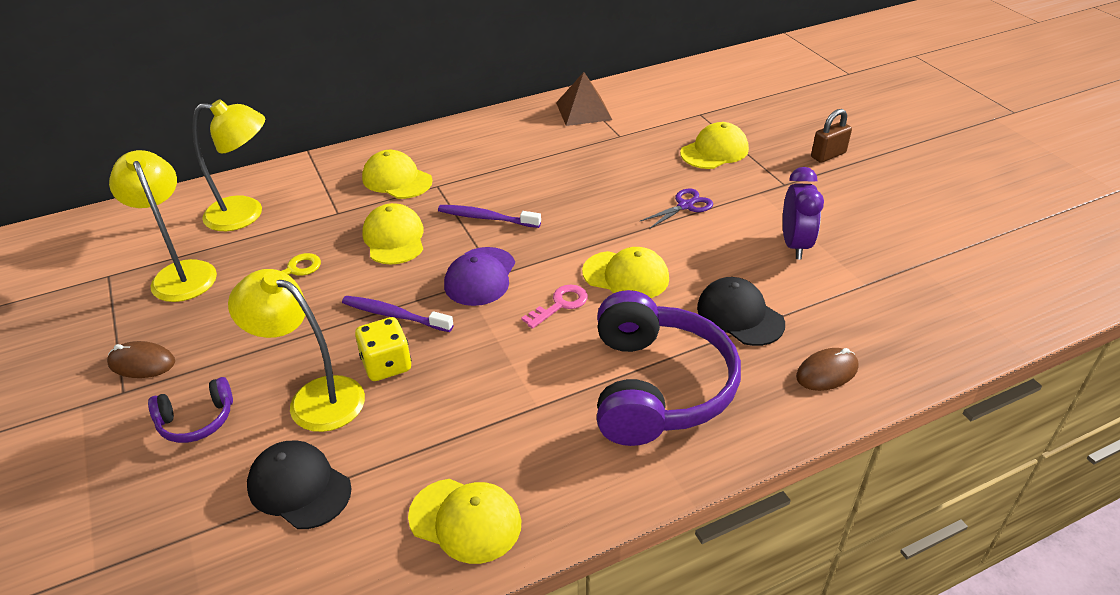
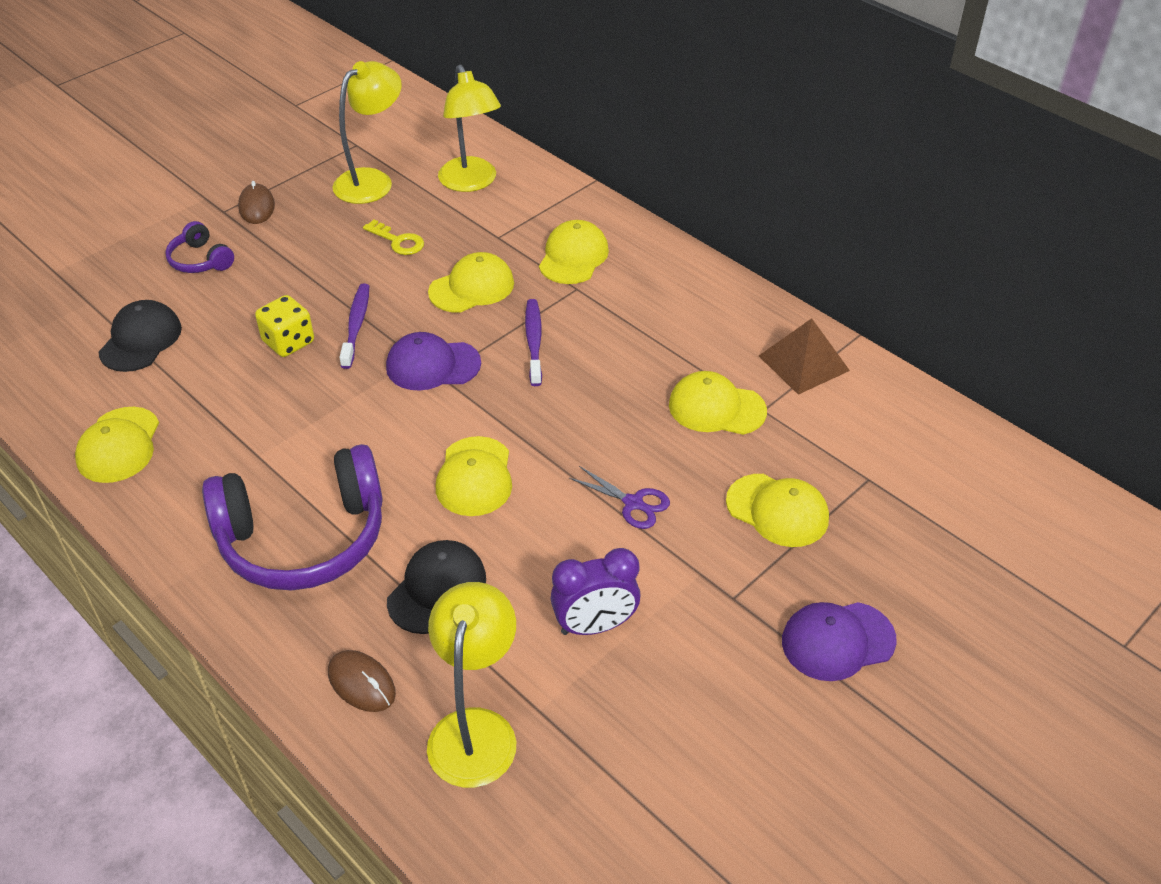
camera: 70 degrees right, 5 degrees up
yellow lamp [228,269,365,432] -> yellow lamp moved to [427,582,516,788]
pink key [521,285,588,329] -> none
brown padlock [811,109,852,163] -> purple cap [782,602,897,681]
none -> yellow cap [669,371,767,435]

